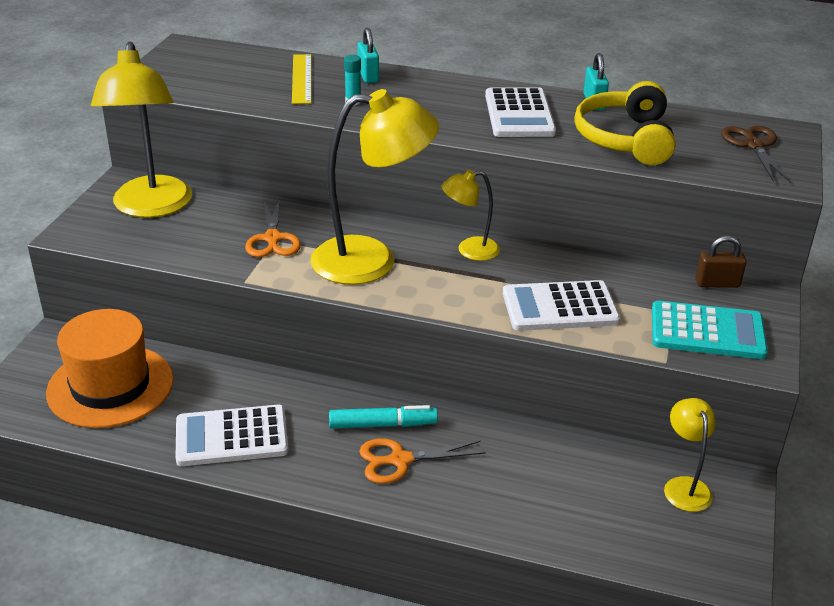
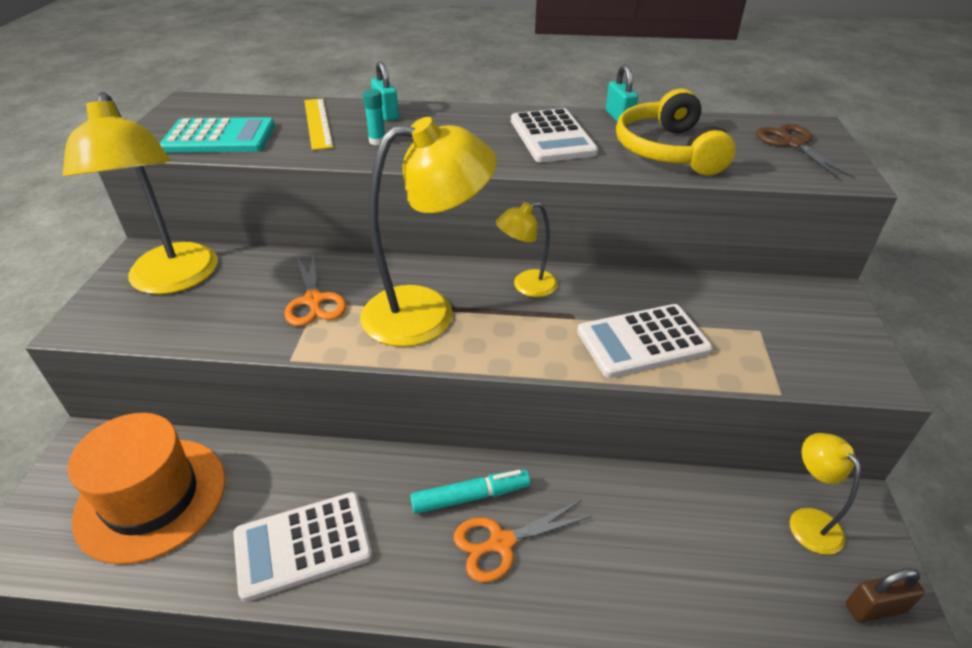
camera: 10 degrees left, 5 degrees up
turquoise calculator [652,301,768,359] -> turquoise calculator moved to [159,117,275,153]
brown padlock [695,235,746,288] -> brown padlock moved to [846,568,925,623]

